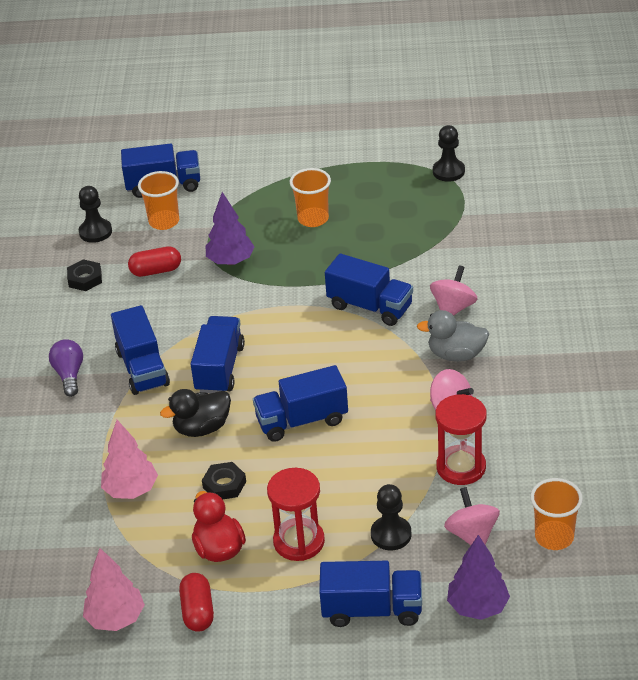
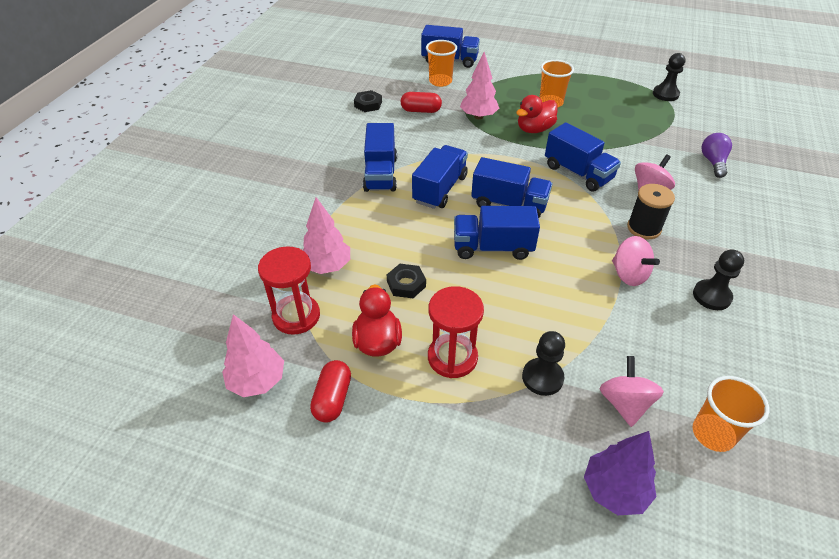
camera: 15 degrees right, 5 degrees up
purple light bulb [49,339,83,397] -> purple light bulb moved to [702,133,732,178]
black pawn [79,186,112,243] -> black pawn moved to [693,249,744,310]
black duck [160,389,231,437] -> none
purple tree [206,192,255,265] -> pink tree [460,52,499,119]
blue truck [319,561,422,627] -> blue truck moved to [471,157,552,218]
grey duck [417,310,489,362] -> black spool [627,184,675,239]
red hourglass [435,394,487,485] -> red hourglass moved to [258,246,320,335]
none -> red duck [516,95,557,133]

